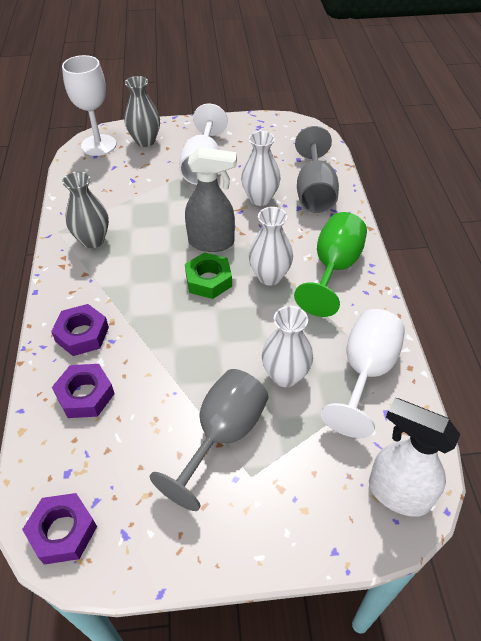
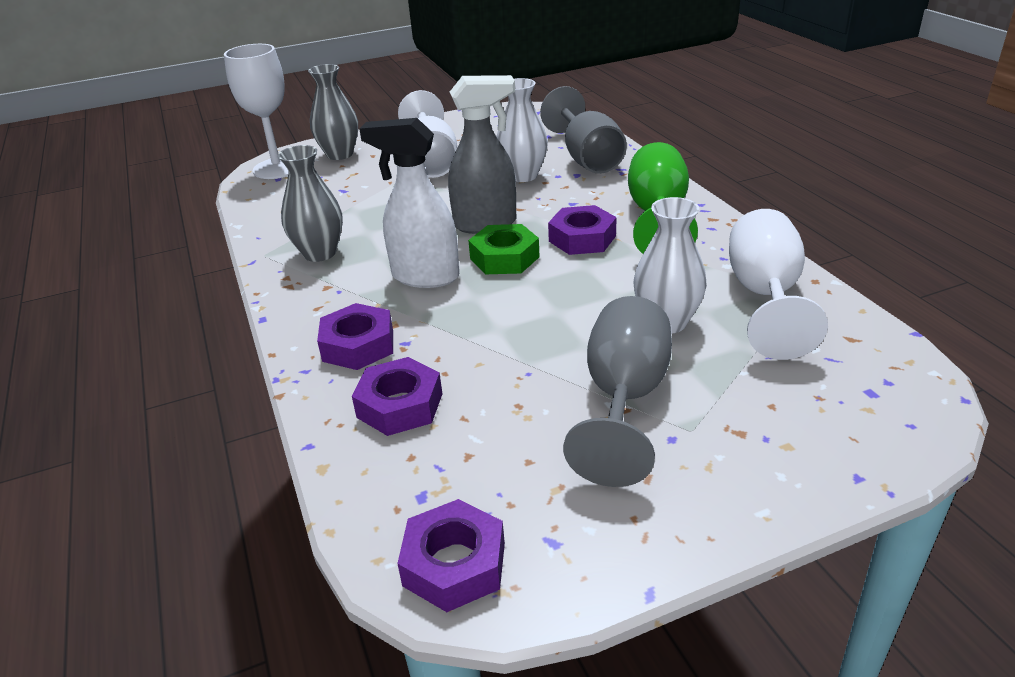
camera: 15 degrees left, 15 degrees down
white vase [249,207,293,286] -> purple nut [548,205,617,255]
white spray bottle [369,398,461,517] -> white spray bottle moved to [359,118,459,288]

